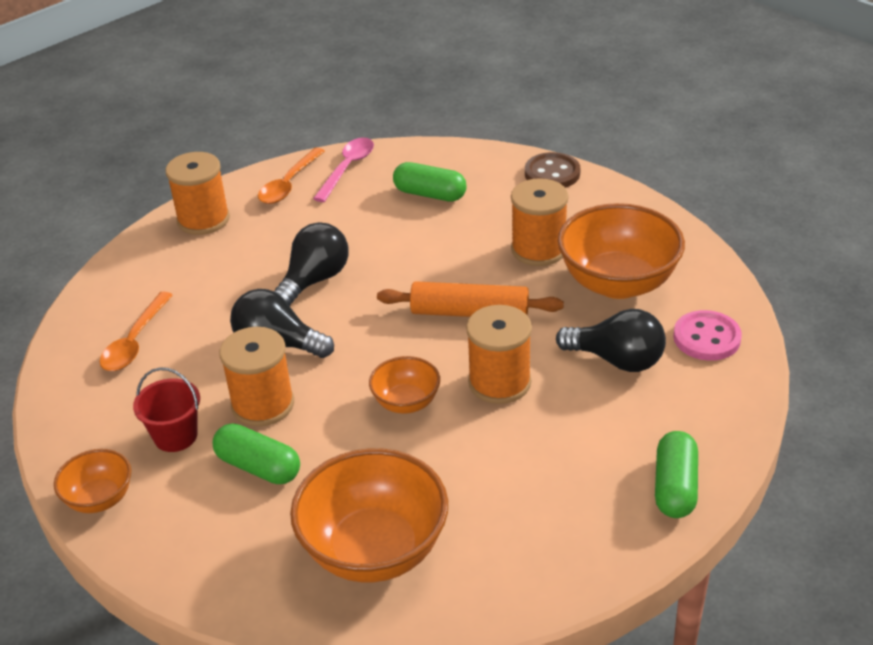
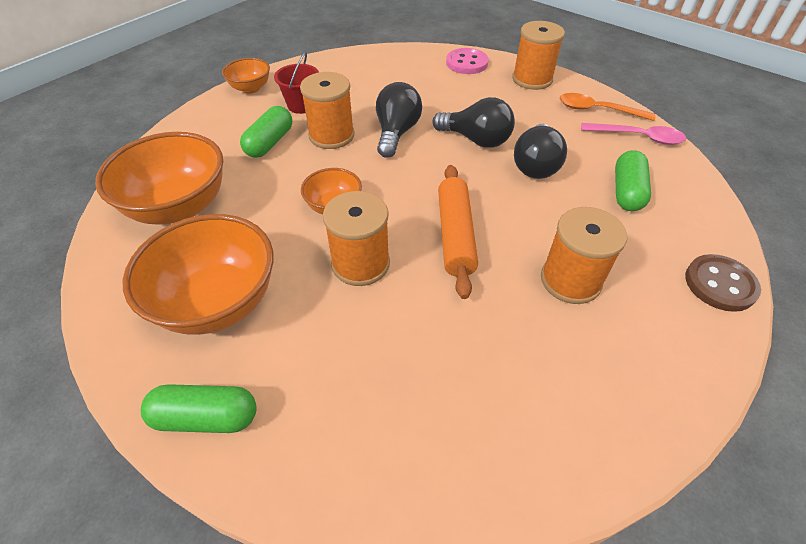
camera: 80 degrees right, 10 degrees up
orange spoon [99,292,173,371] -> none
black light bulb [556,309,666,372] -> black light bulb moved to [514,124,567,179]
orange bowl [558,203,685,299] -> orange bowl moved to [123,214,273,335]
pink button [673,310,742,361] -> pink button moved to [446,48,489,74]

